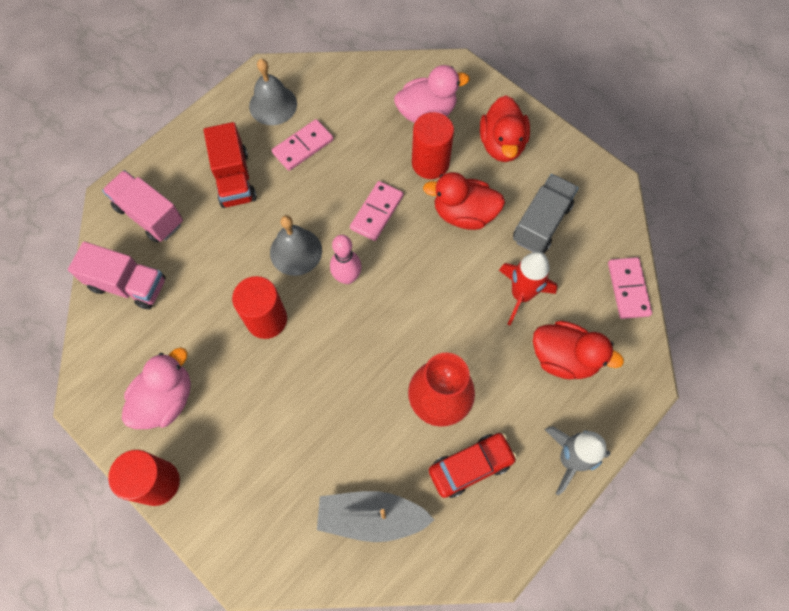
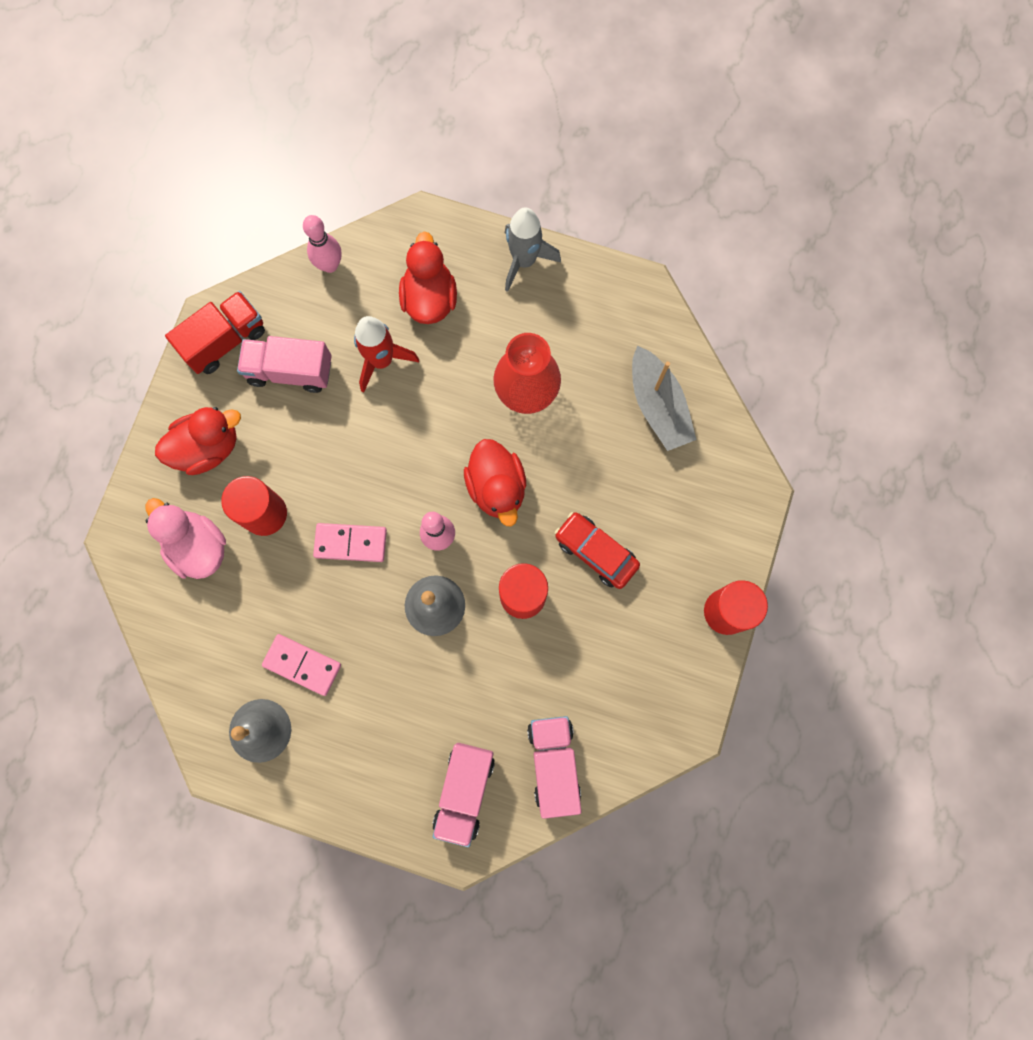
camera: 115 degrees left, 10 degrees up
pink duck [122,347,191,429] -> none
red truck [204,122,257,208] -> red truck moved to [165,291,265,374]
red duck [423,172,505,230] -> red duck moved to [464,439,526,526]
red car [429,433,517,498] -> red car moved to [555,512,640,589]
grey truck [513,174,578,253] -> pink truck [237,336,332,393]
pink domino [608,257,652,319] -> pink bowling pin [303,215,342,273]

